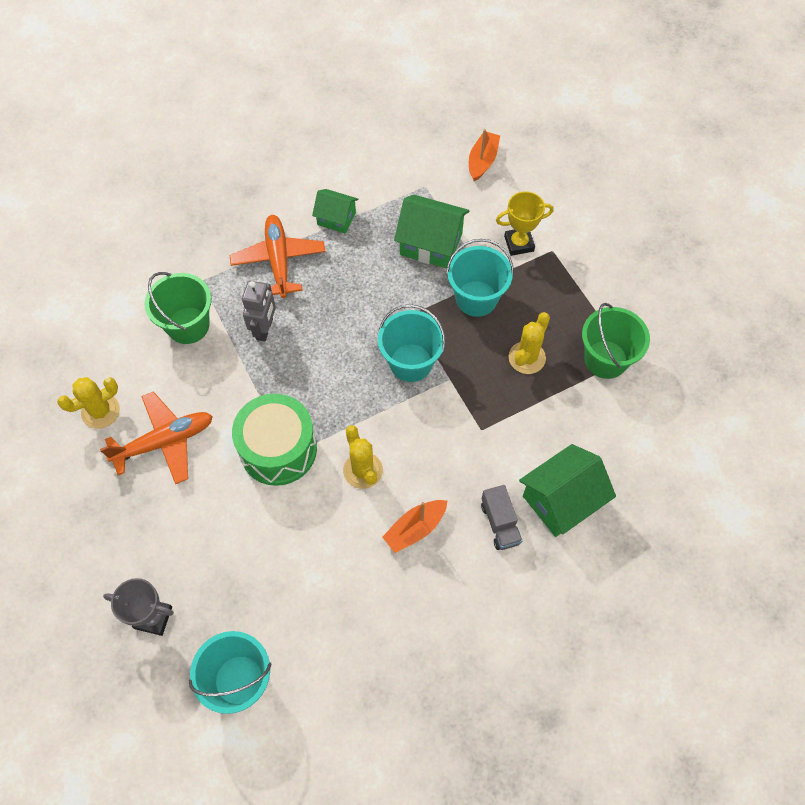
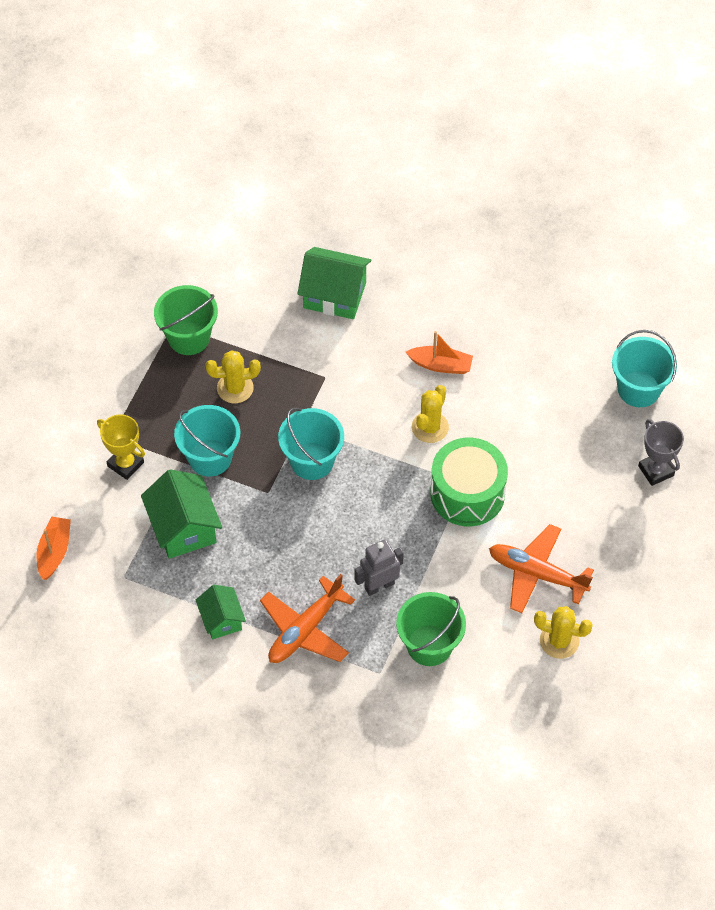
camera: 130 degrees left, 5 degrees down
orange boat [469,129,500,181] -> orange boat turned 120 degrees clockwise [37,517,71,580]
grey truck [481,485,522,550] -> none

